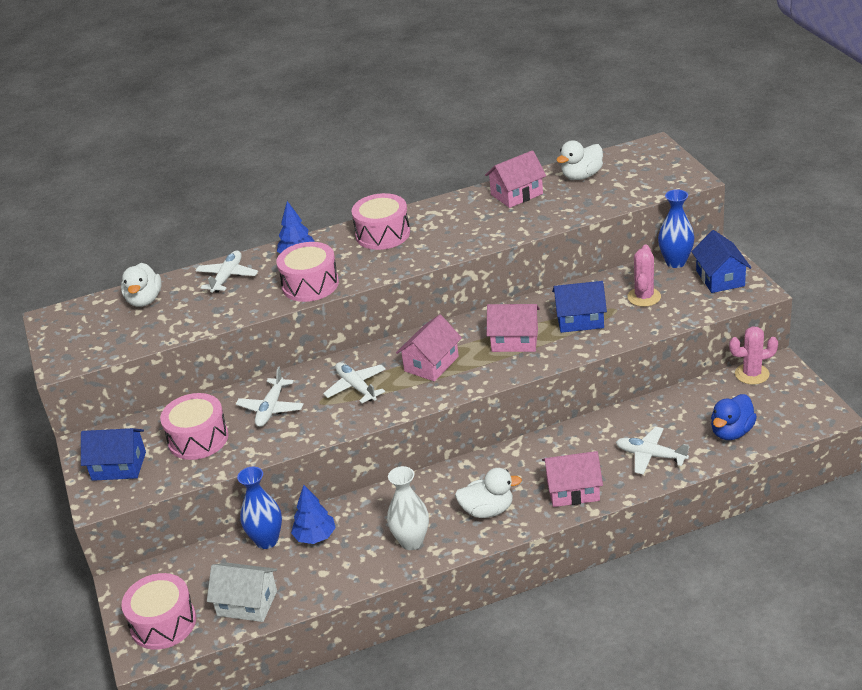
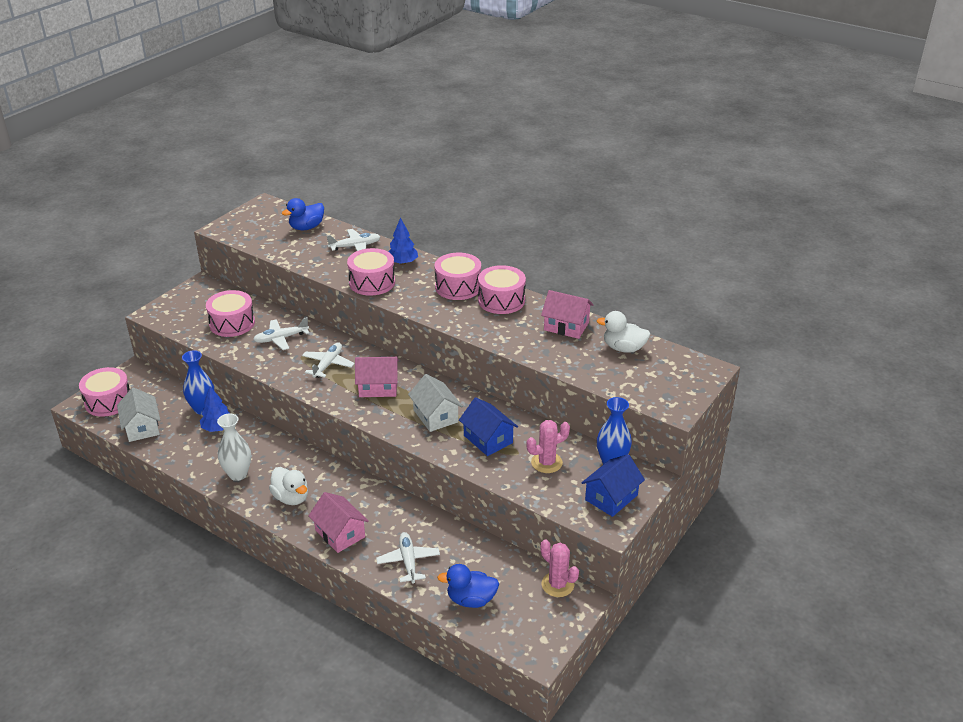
camera: 50 degrees right, 0 degrees up
blue house [81,428,146,481] -> none
white duck [121,263,162,307] -> blue duck [282,198,324,230]
pink house [487,304,540,352] -> white house [408,374,463,432]
none -> pink drum [478,265,526,314]

